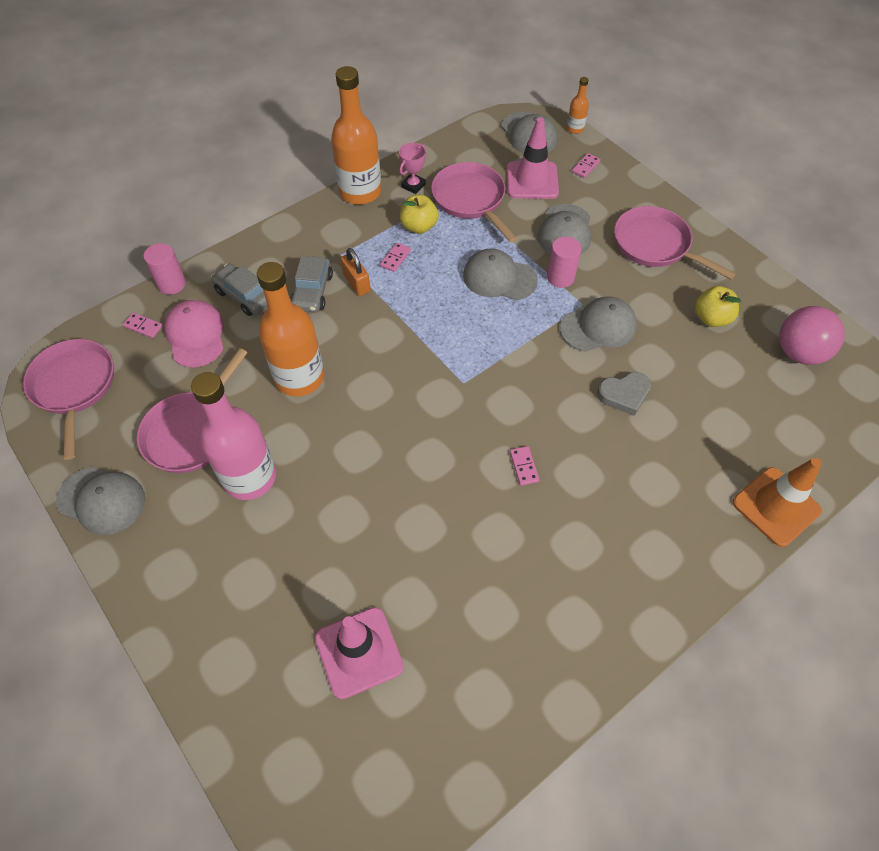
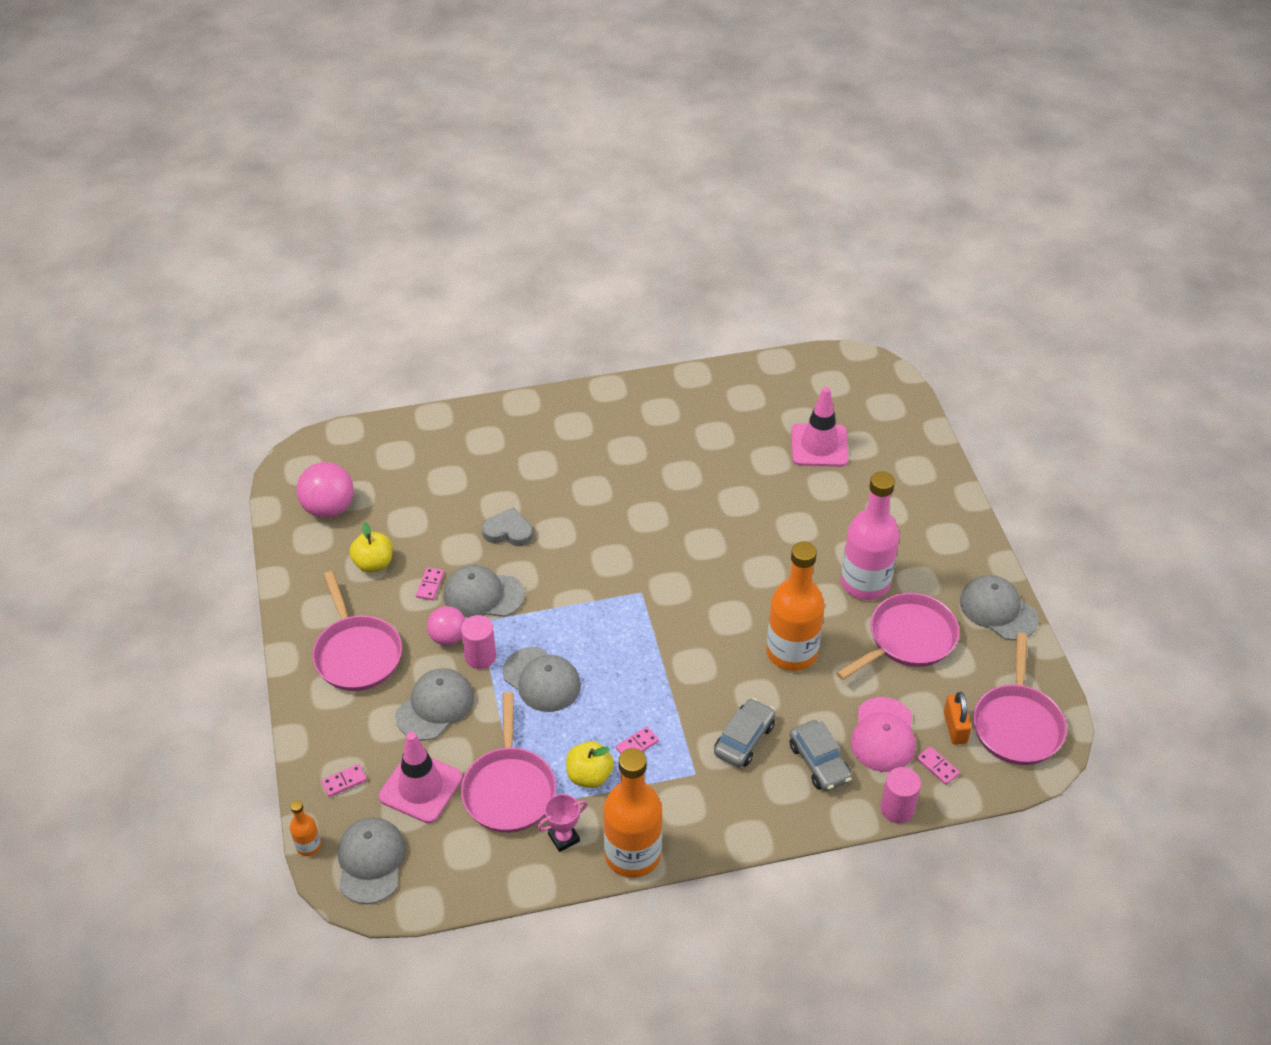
camera: 155 degrees left, 10 degrees down
orange padlock [341,248,370,296] -> orange padlock moved to [944,692,972,744]
pink domino [510,446,539,486] -> pink domino moved to [416,567,444,600]
orange traffic cone [733,458,822,547] -> none
none -> pink ball [427,606,465,646]

